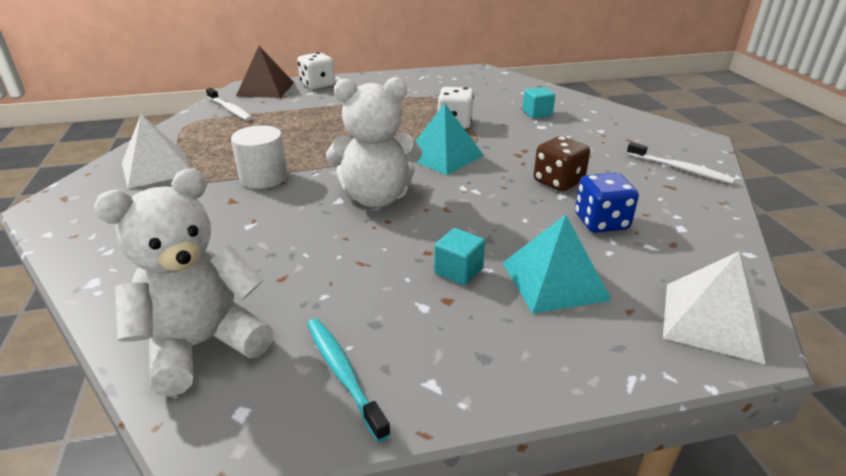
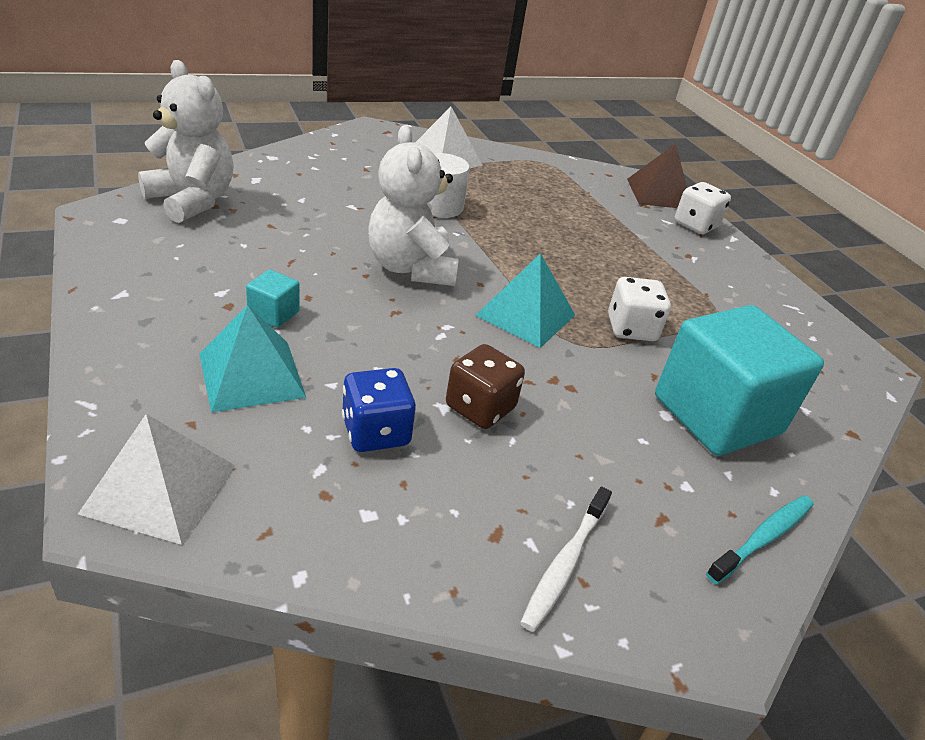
camera: 75 degrees right, 5 degrees up
white toothbrush [206,88,252,121] -> none
turquoise toothbrush [307,318,391,442] -> turquoise toothbrush moved to [706,495,814,584]
turquoise cube [522,87,555,119] -> turquoise cube [655,305,824,456], size x2.49

